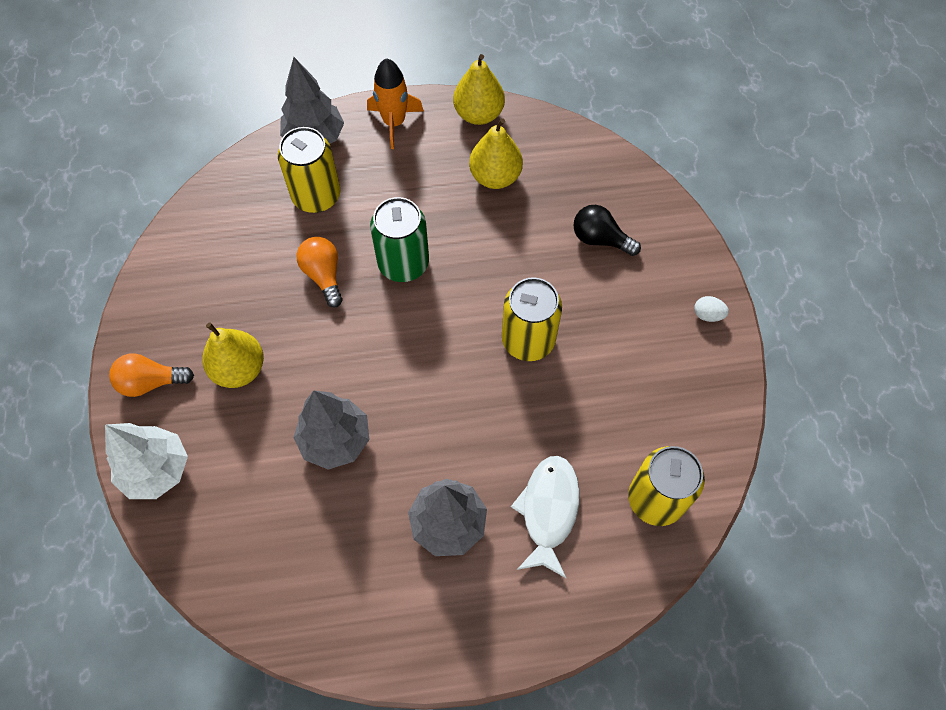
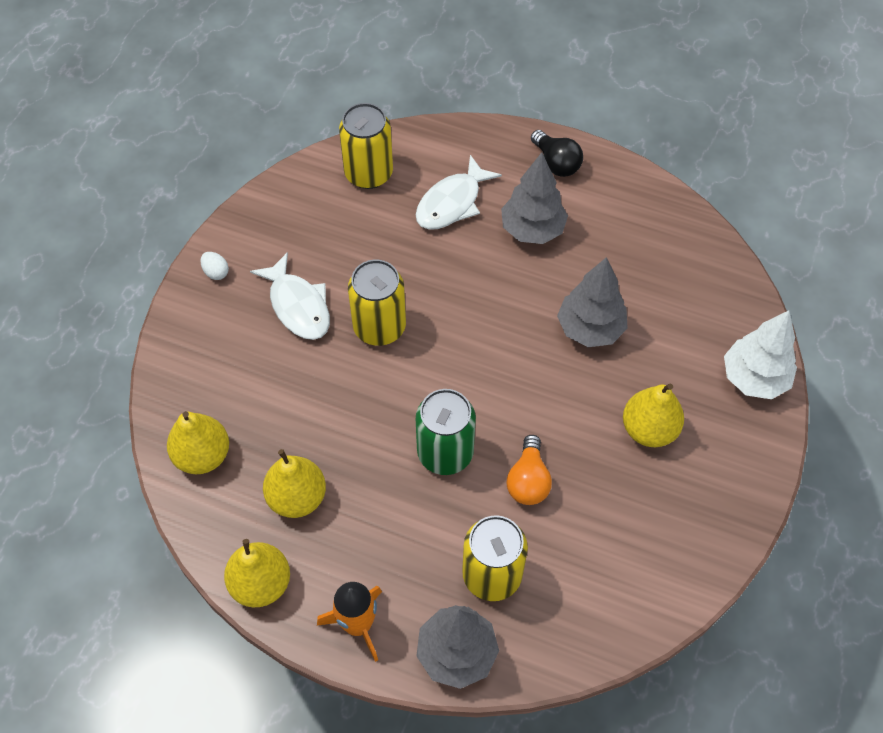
camera: 150 degrees left, 5 degrees down
orange light bulb [109,353,194,397] -> none
black light bulb [573,205,641,256] -> black light bulb moved to [531,130,583,177]
none -> yellow pear [167,411,229,474]
none -> white fish [250,252,330,340]

